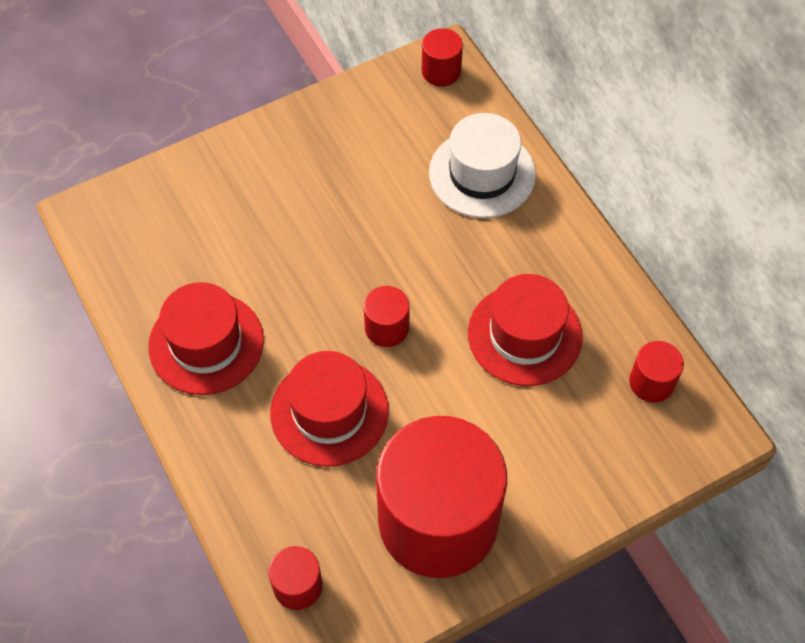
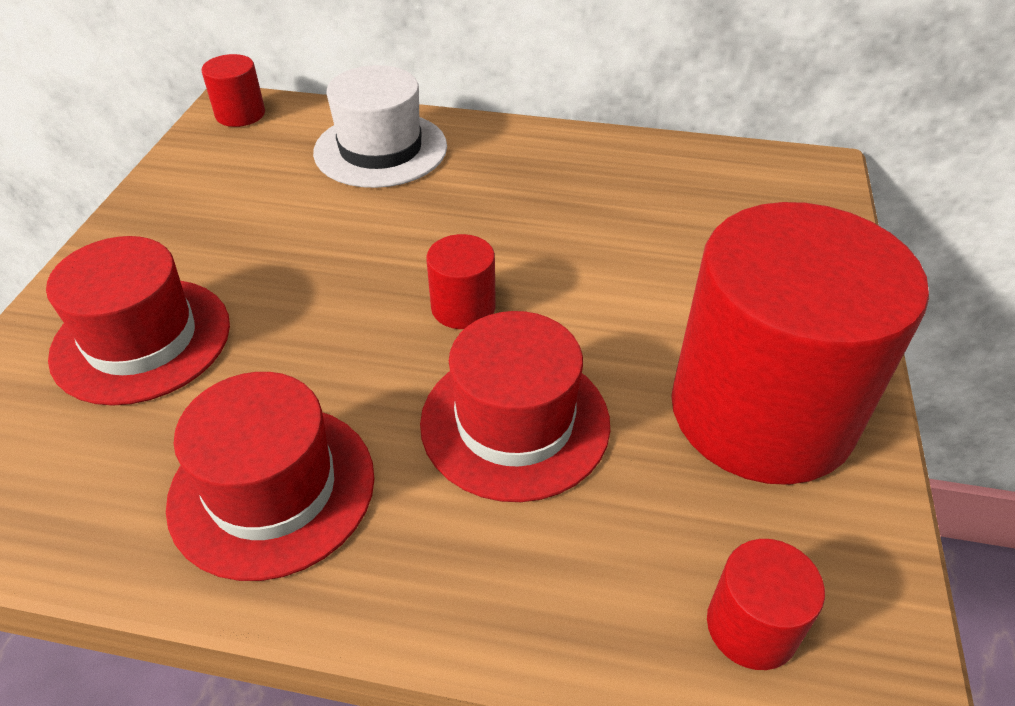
camera: 50 degrees left, 15 degrees down
red hat [468,274,583,386] -> red hat moved to [46,236,230,406]
red cylinder [629,341,684,403] -> none

